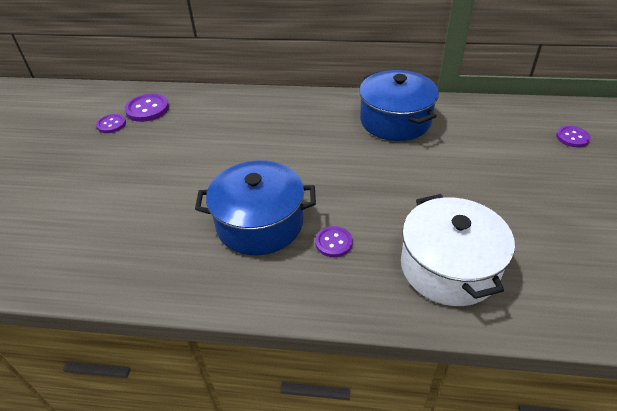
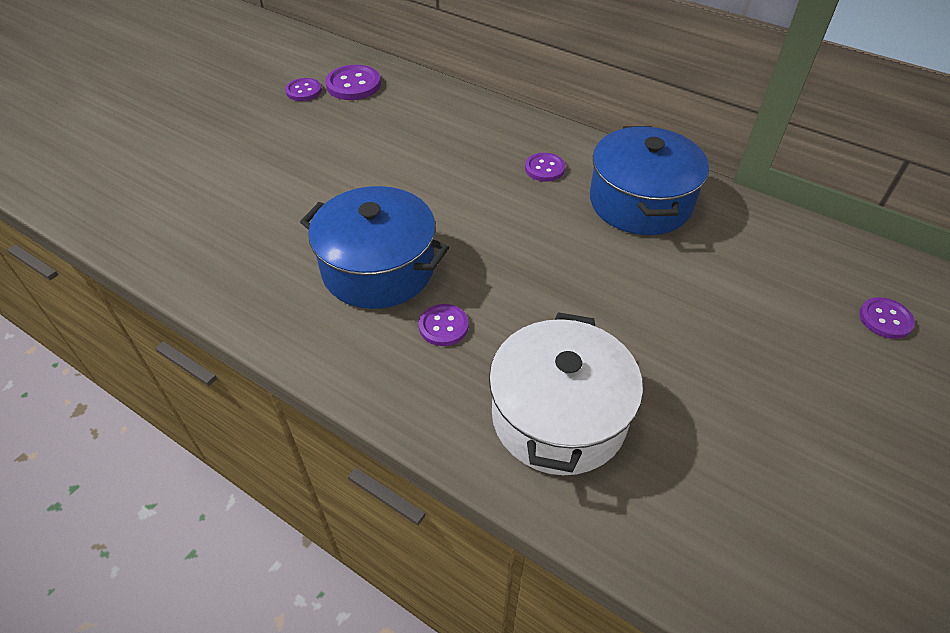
camera: 25 degrees right, 5 degrees up
none -> purple button [525,153,565,182]

